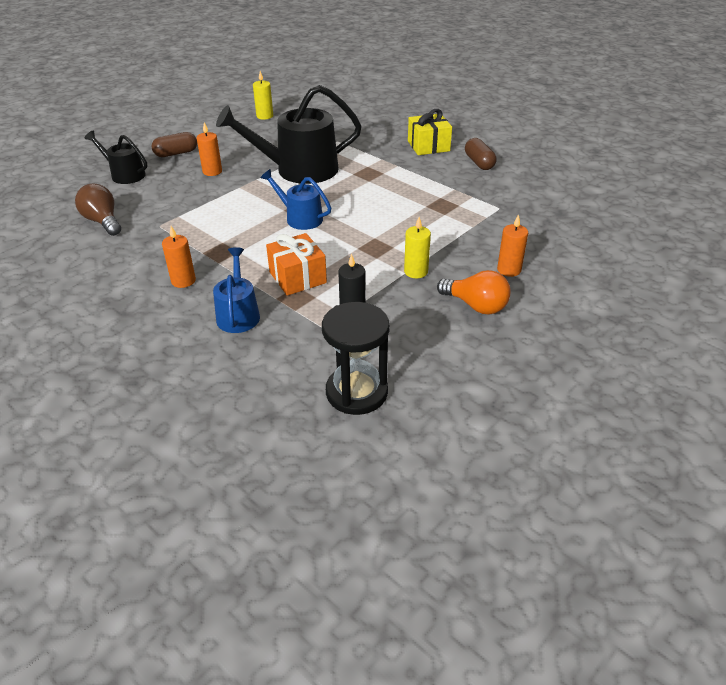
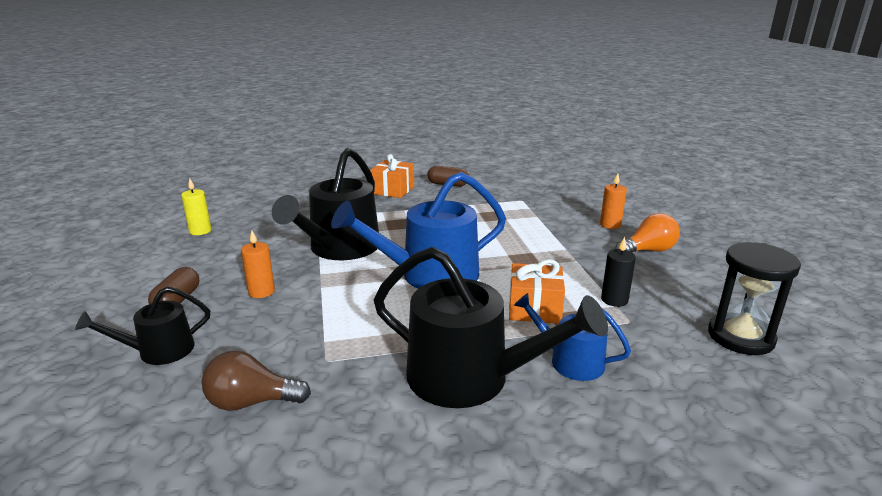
camera: 55 degrees left, 15 degrees down
orange candle [162,226,196,288] -> black watering can [374,247,608,408]
blue watering can [261,169,331,230] -> blue watering can [331,172,506,289], size x1.86
yellow candle [404,217,431,278] -> none
yellow gift [408,109,452,155] -> orange gift [370,154,414,198]

